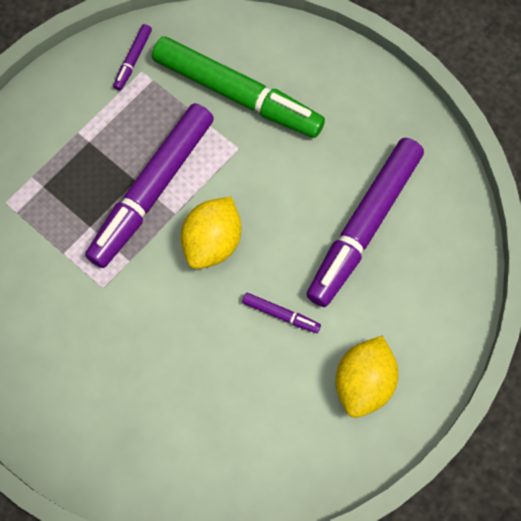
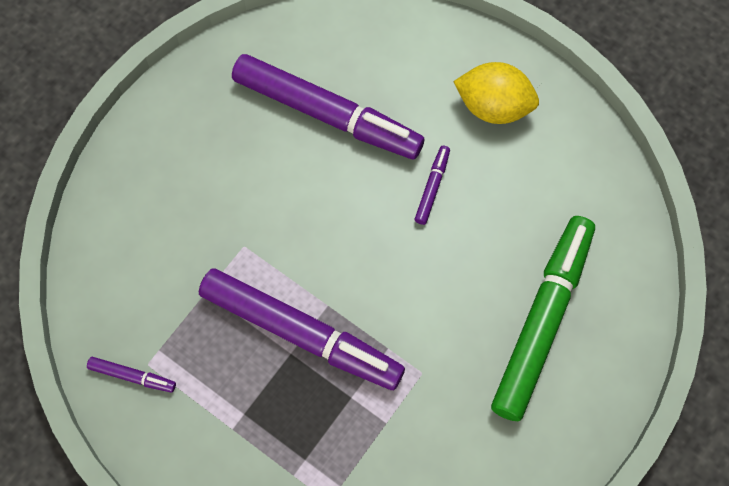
camera: 95 degrees left, 0 degrees up
green marker [152,36,325,138] -> green marker moved to [491,216,595,421]
yellow lemon [181,197,241,269] -> none

